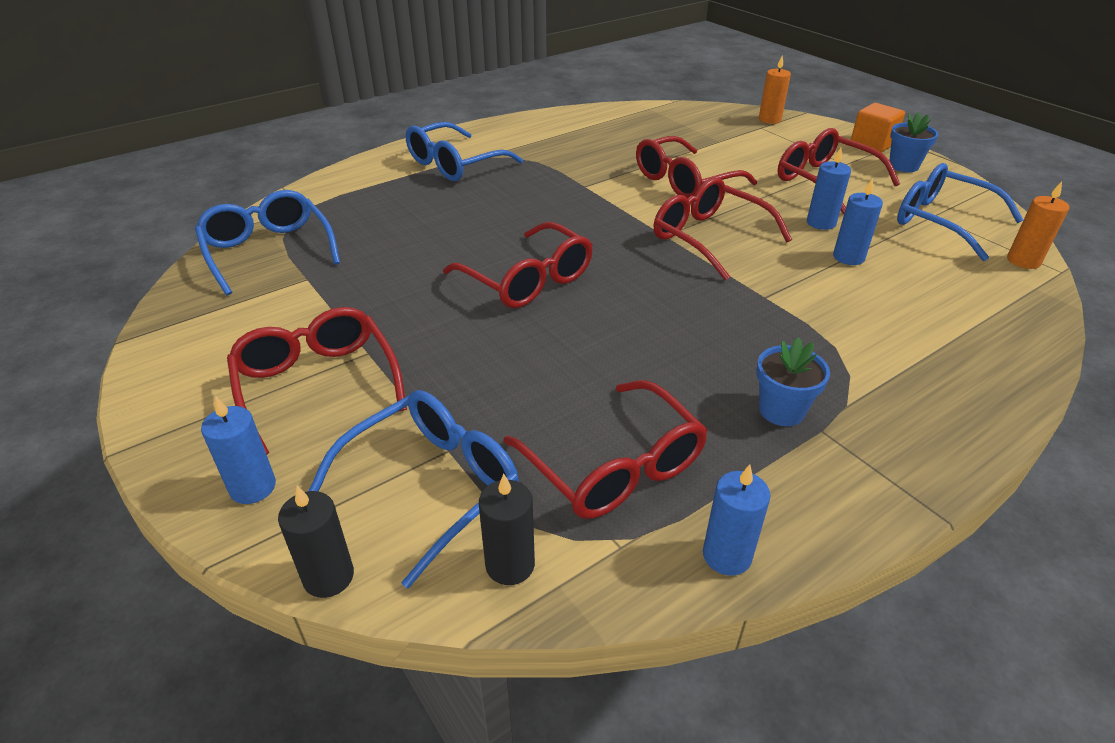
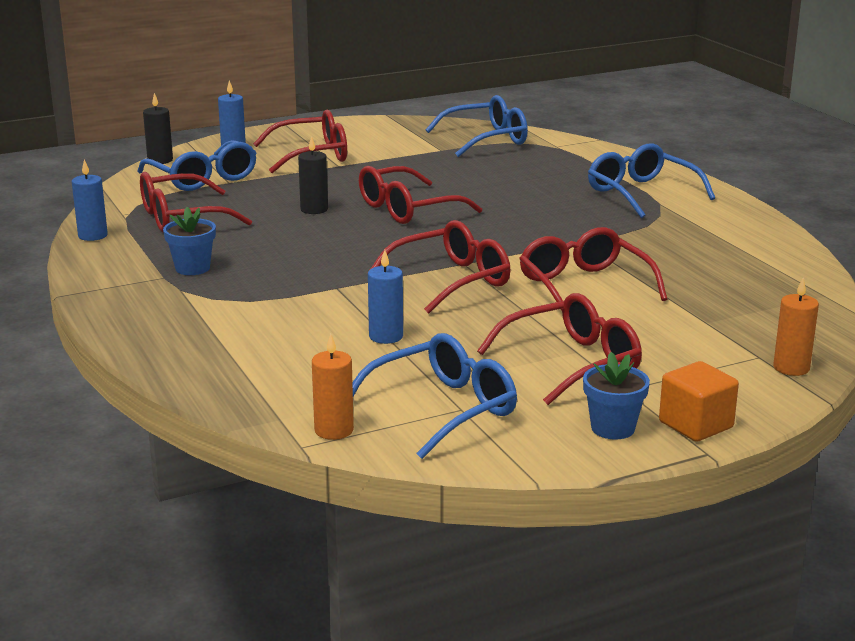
camera: 100 degrees right, 15 degrees down
black candle [479,474,535,585] -> black candle moved to [298,136,328,214]
blue candle [807,148,851,230] -> none

